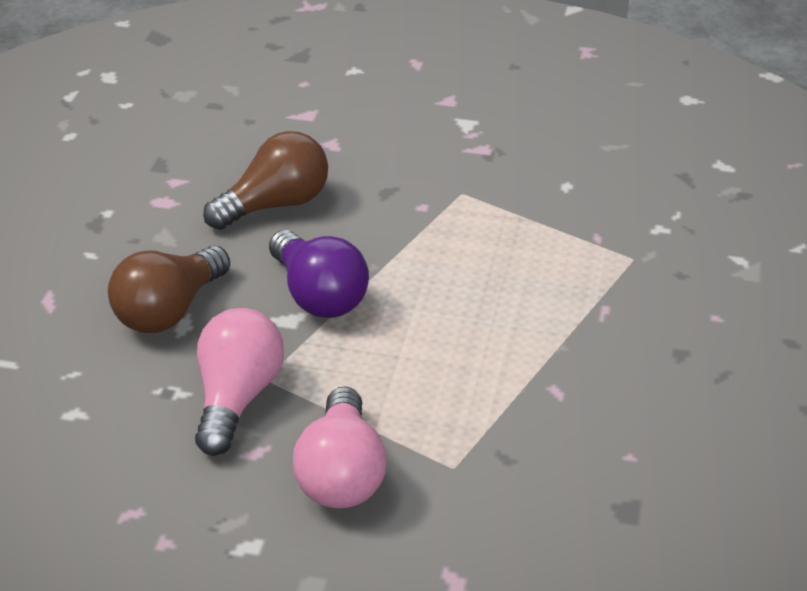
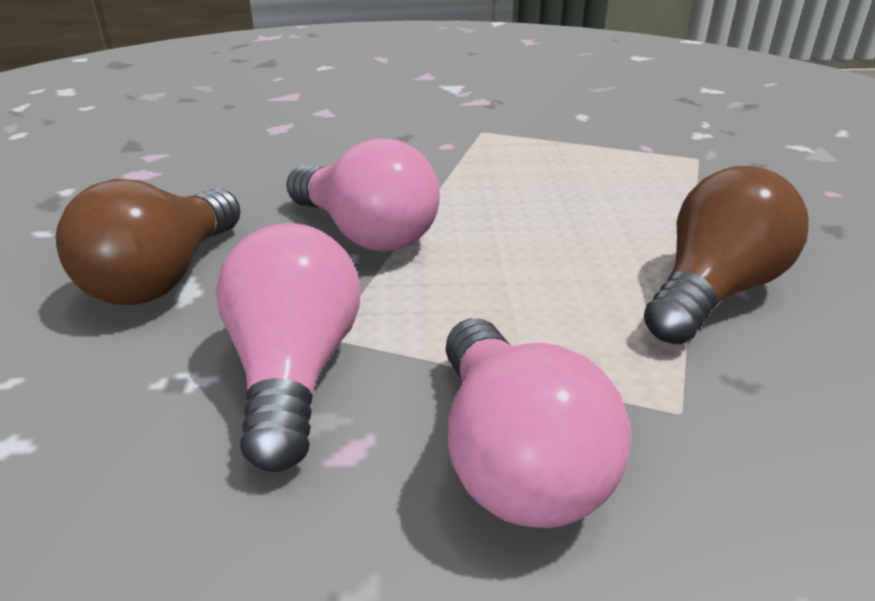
camera: 15 degrees left, 5 degrees down
brown light bulb [203,131,328,230] -> brown light bulb moved to [644,166,809,344]
purple light bulb [269,230,369,318] -> pink light bulb [286,138,440,252]

